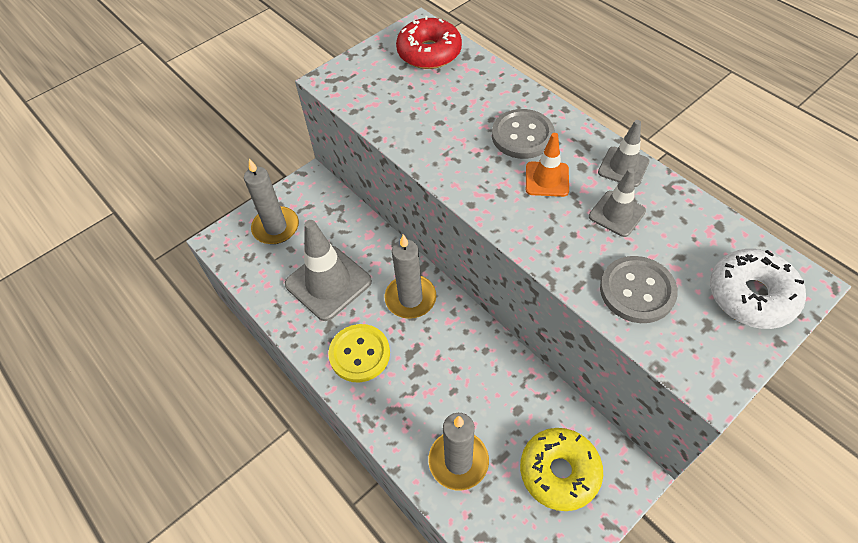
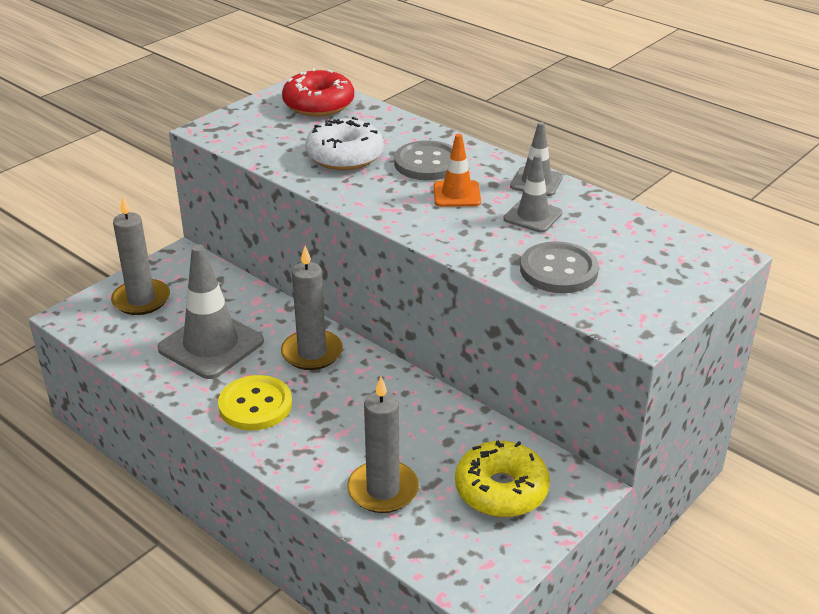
camera: 10 degrees left, 20 degrees down
white donut [710,249,806,329] -> white donut moved to [305,117,384,170]

